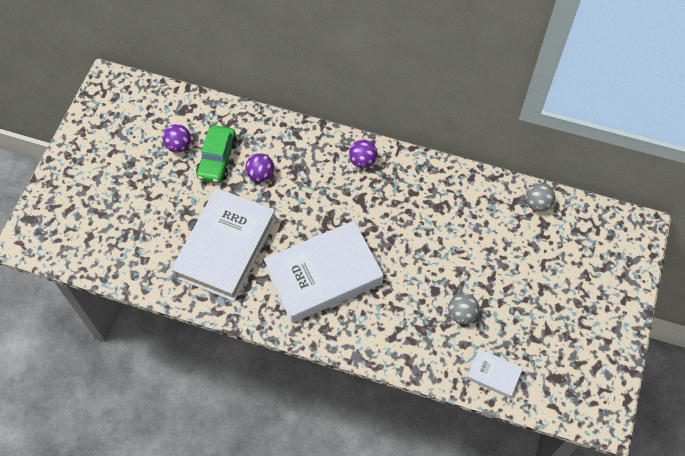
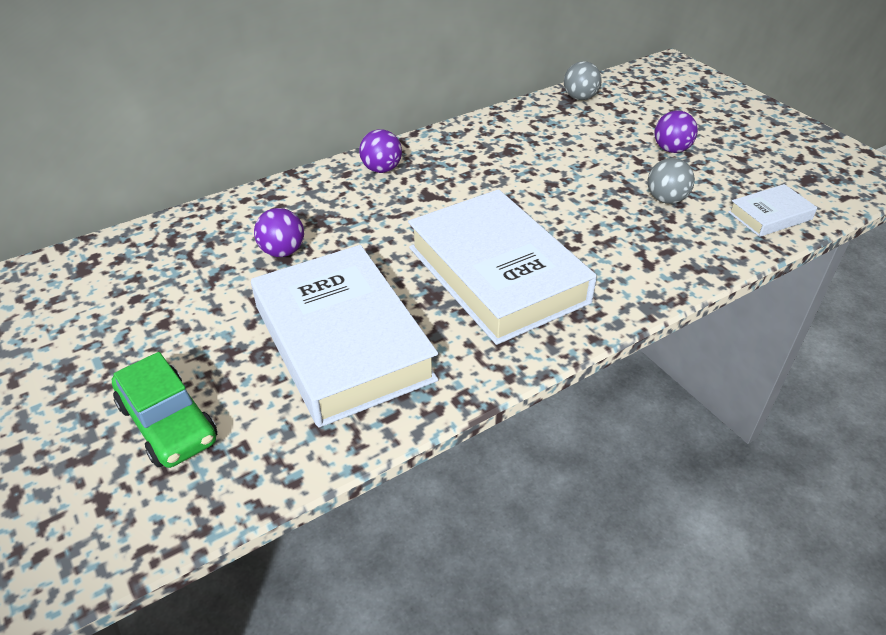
camera: 50 degrees left, 20 degrees down
purple ball [163,124,191,153] -> purple ball moved to [654,111,698,153]
green car [196,125,237,183] -> green car moved to [112,352,217,468]
white book [264,221,383,323] -> white book turned 45 degrees counterclockwise [408,189,597,345]

